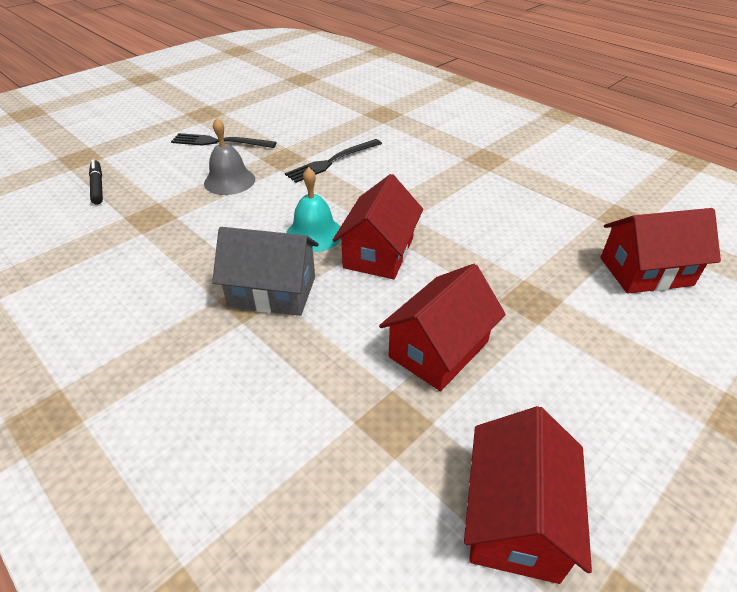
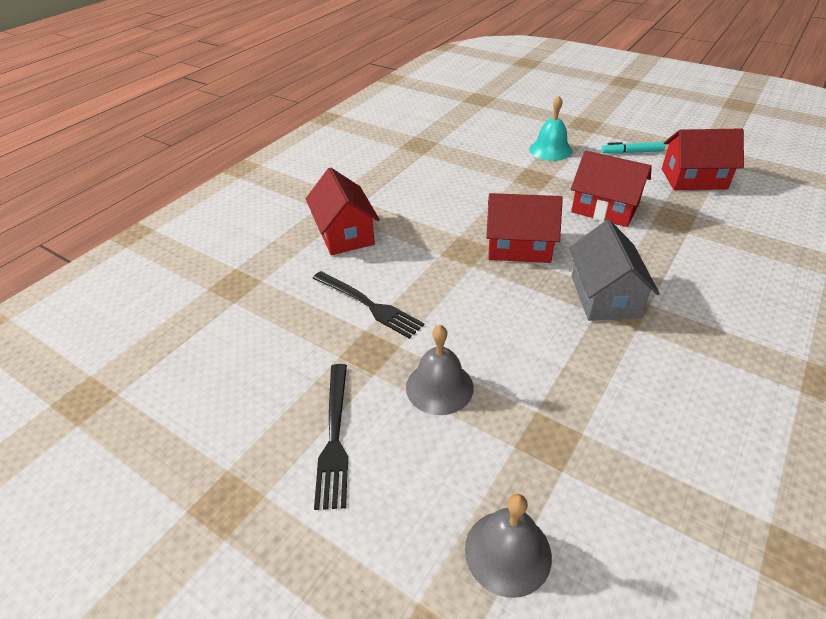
camera: 100 degrees left, 0 degrees up
black marker [89,159,103,205] -> grey bell [465,494,552,598]
turquoise bell [286,167,341,252] -> turquoise bell moved to [529,96,572,161]
red house [600,208,721,294] -> red house moved to [306,168,380,255]
none -> turquoise marker [601,142,665,154]

